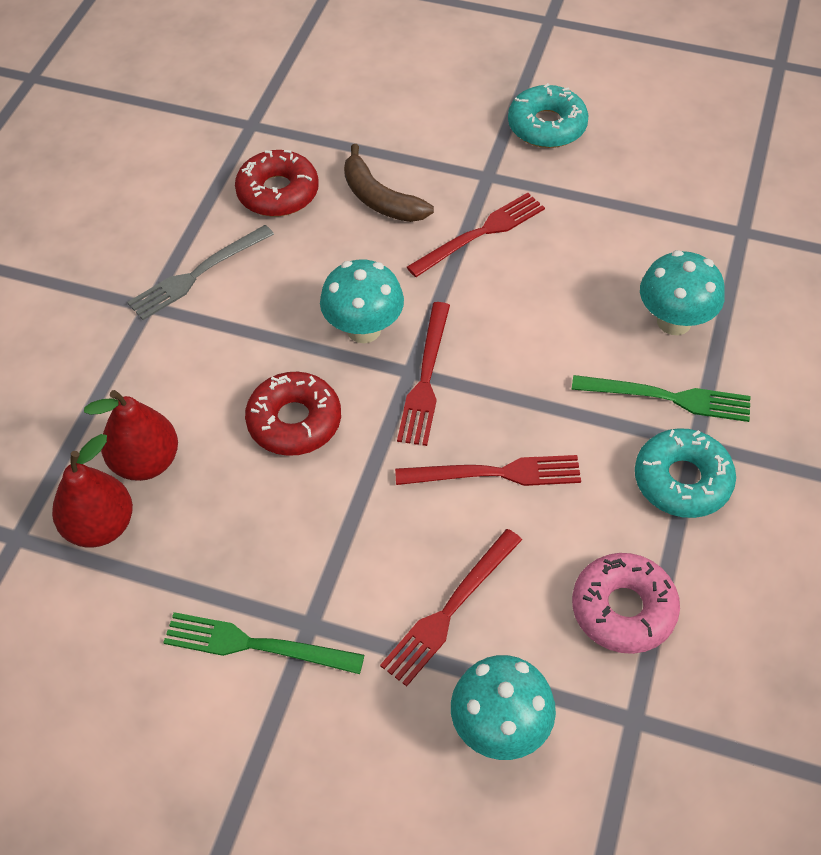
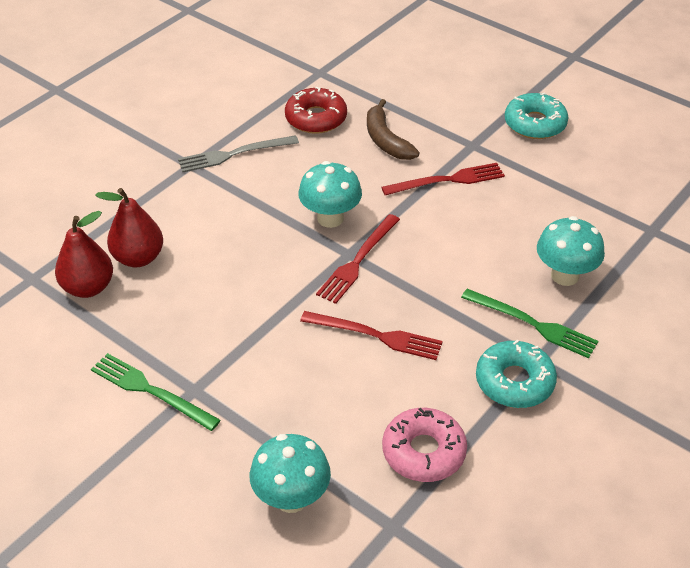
camera: 20 degrees right, 10 degrees down
red donut [245,372,341,456] -> none
red fork [380,529,522,686] -> none

